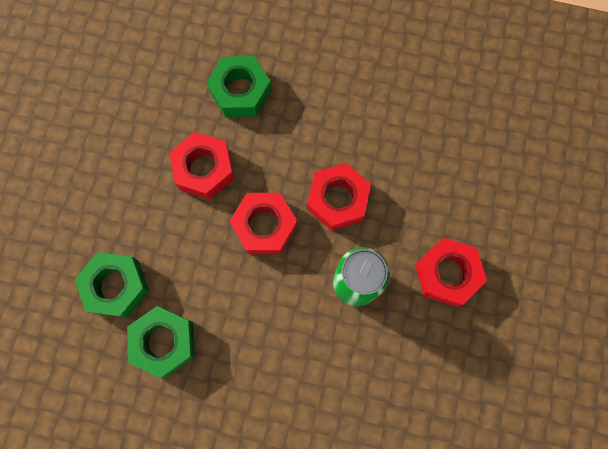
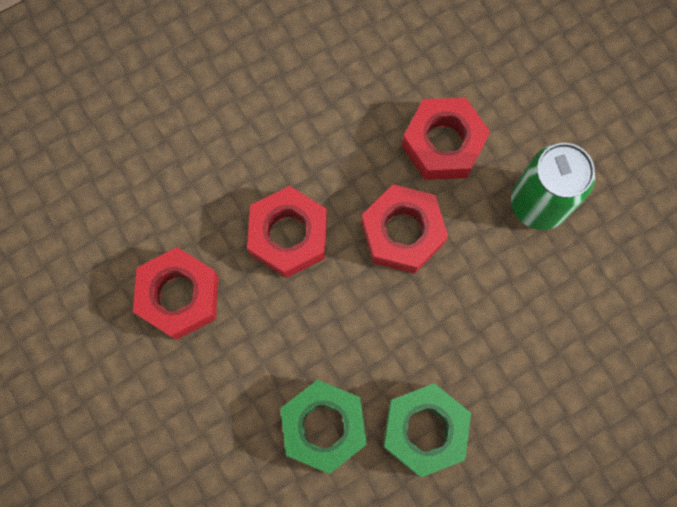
camera: 45 degrees left, 0 degrees up
green nut [206,56,272,117] -> none
red nut [415,238,487,307] -> red nut moved to [133,247,219,340]

